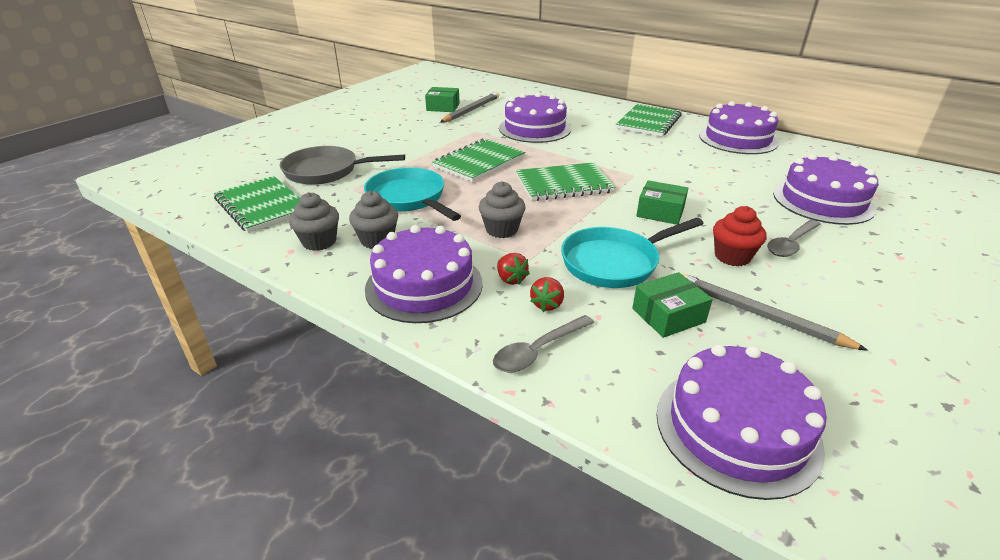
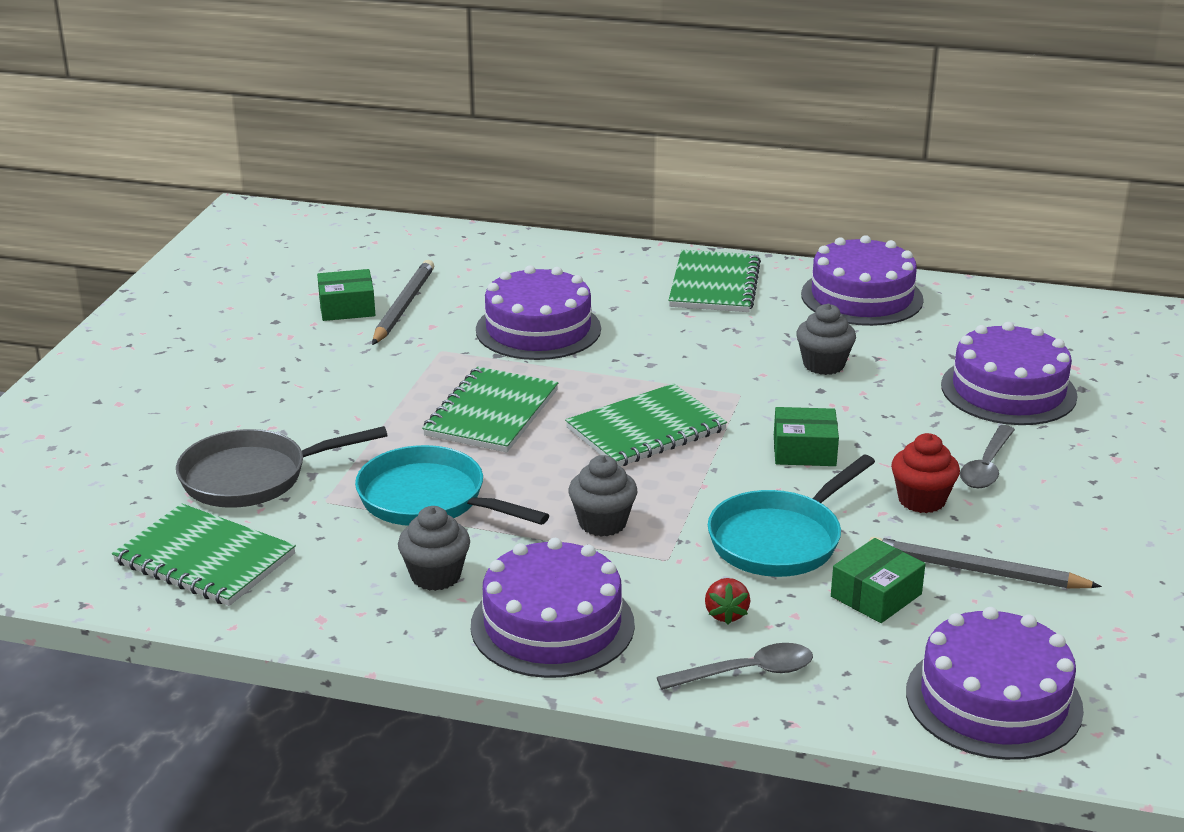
camera: 20 degrees left, 5 degrees down
grey cupcake [289,192,339,251] -> grey cupcake moved to [796,304,856,375]
grey spoon [493,315,594,373] -> grey spoon turned 135 degrees counterclockwise [657,643,813,690]
red strawberry [497,253,530,285] -> none

